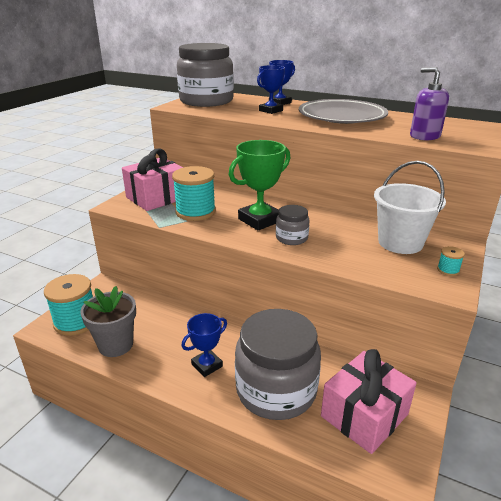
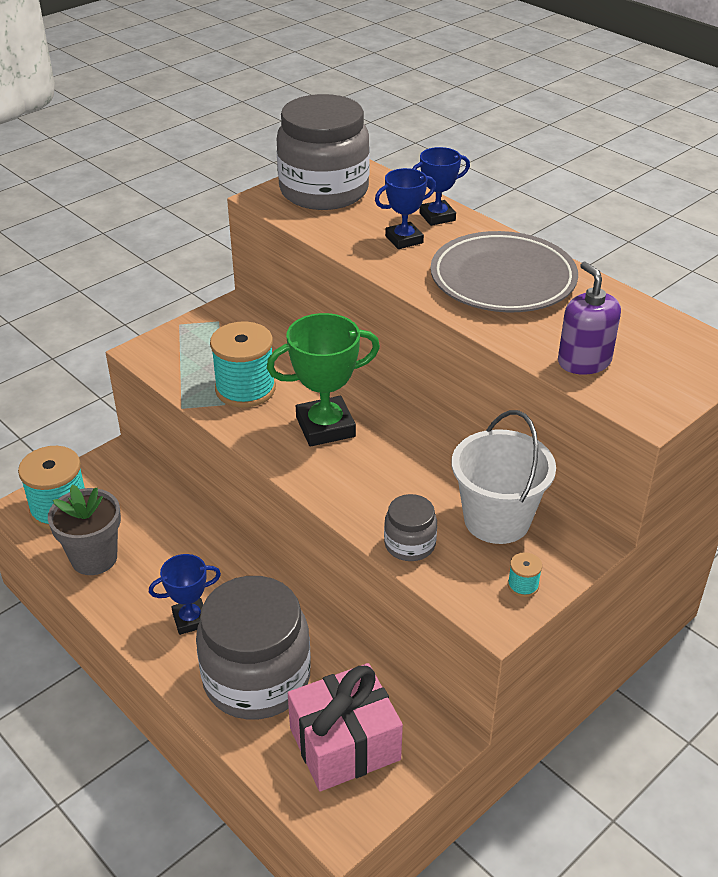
camera: 20 degrees right, 10 degrees up
pink gift [122,149,184,211] -> none
grey jar [276,205,310,245] -> grey jar moved to [384,494,437,561]

